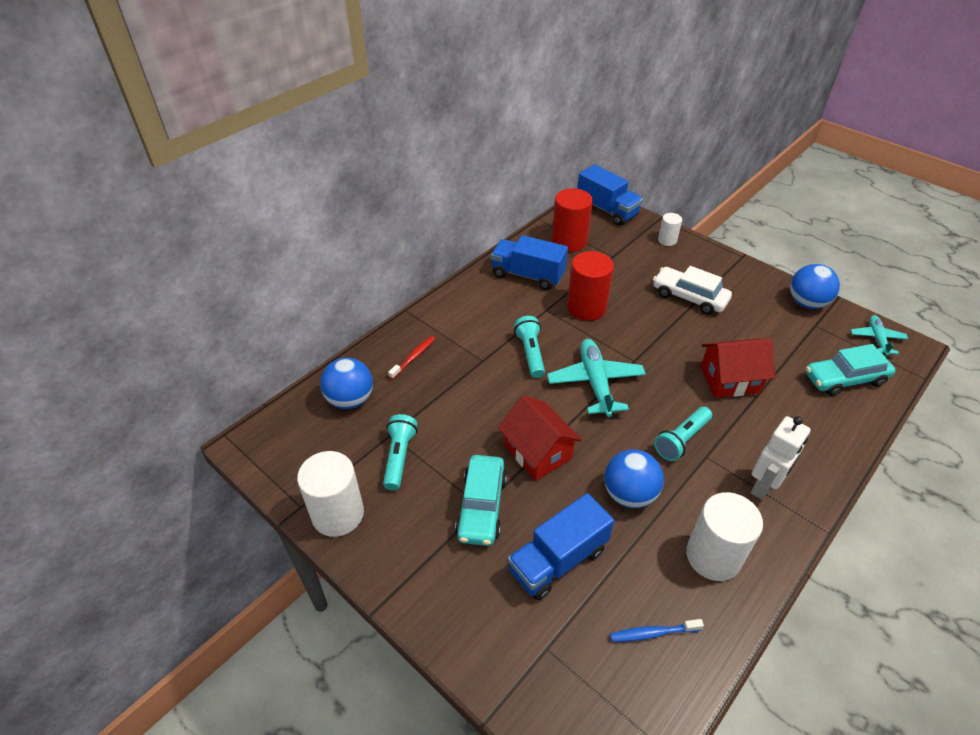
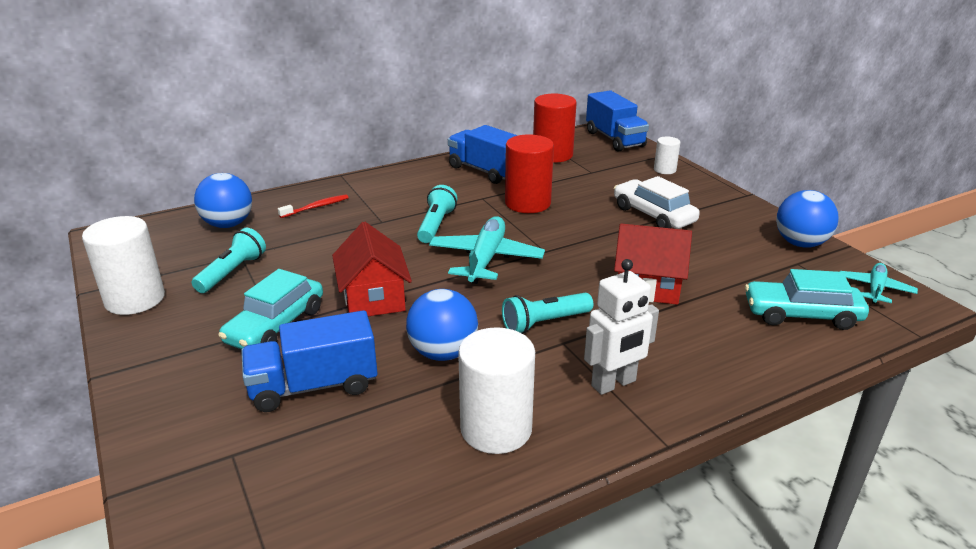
camera: 20 degrees right, 15 degrees down
blue toothbrush [610,619,704,642] -> none

